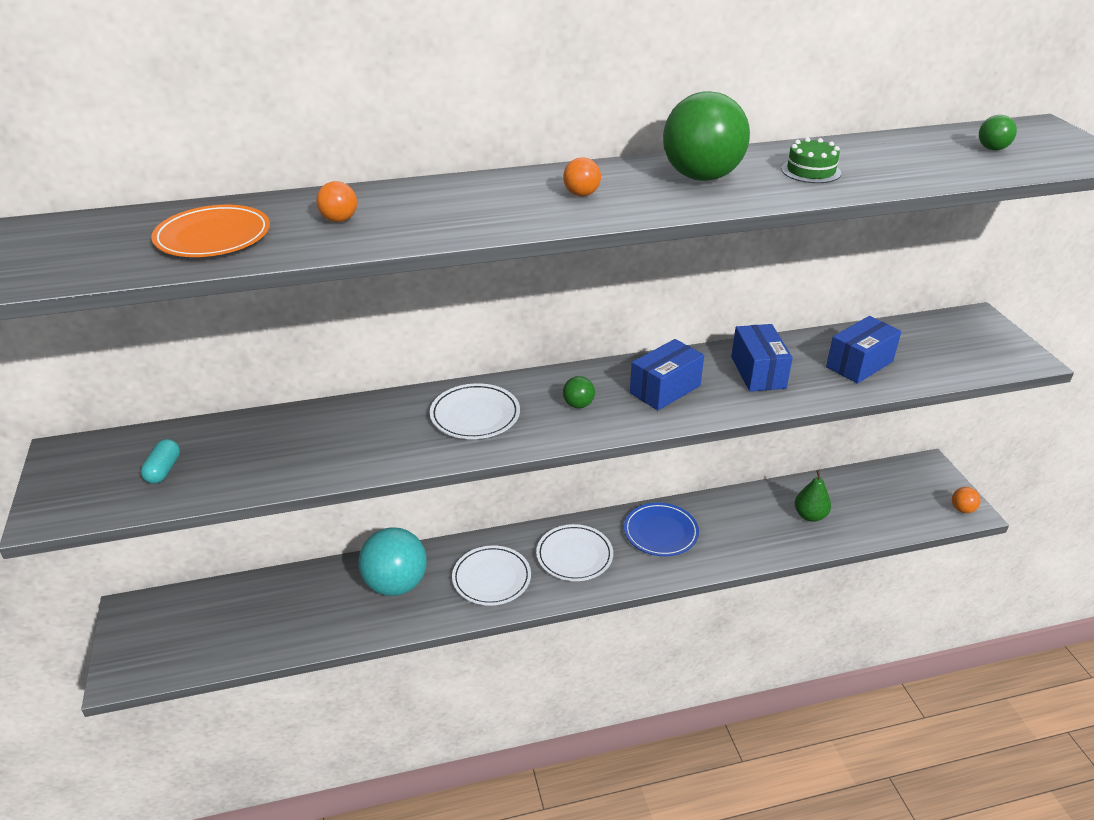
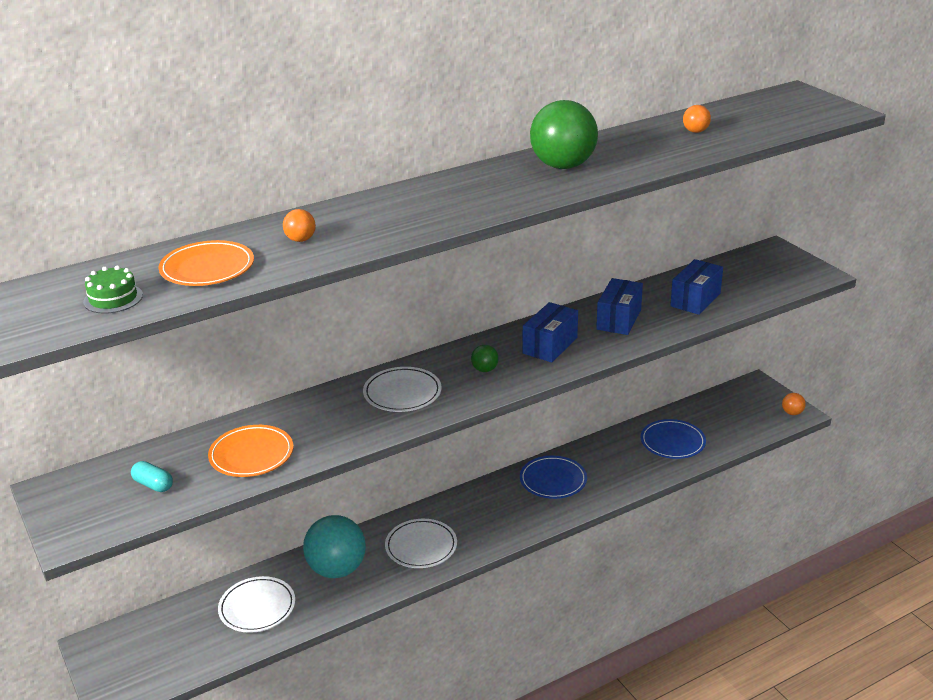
camera: 15 degrees left, 5 degrees down
turquoise capsule [141,439,180,484] -> turquoise capsule turned 45 degrees counterclockwise [131,461,173,492]
white plate [536,524,613,581] -> white plate moved to [218,576,295,633]
orange ball [563,157,601,196] -> orange ball moved to [683,105,711,133]
blue box [731,324,793,392] -> blue box turned 45 degrees clockwise [596,278,643,335]
green cake [781,137,841,183] -> green cake moved to [83,265,143,314]
green pear [795,470,831,522] -> blue plate [641,419,706,459]
green ball [979,115,1017,150] -> none
none -> orange plate [208,425,293,477]

